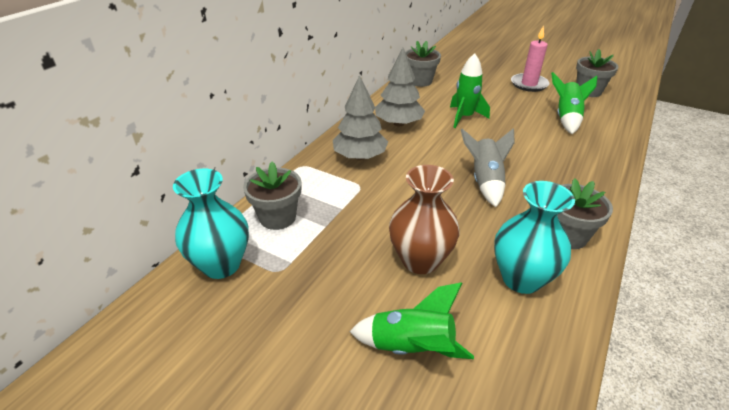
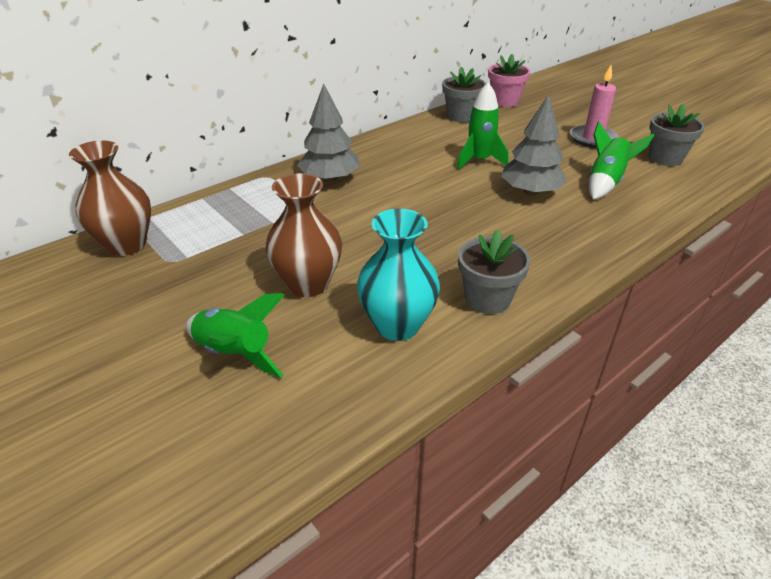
camera: 20 degrees right, 0 degrees up
turquoise vase [173,168,249,279] -> brown vase [69,141,151,256]
grey flower pot [243,162,301,230] -> none
grey tree [375,48,425,126] -> grey tree moved to [501,94,567,195]
grey rocket [461,128,515,207] -> none
none -> pink flower pot [488,54,531,107]

